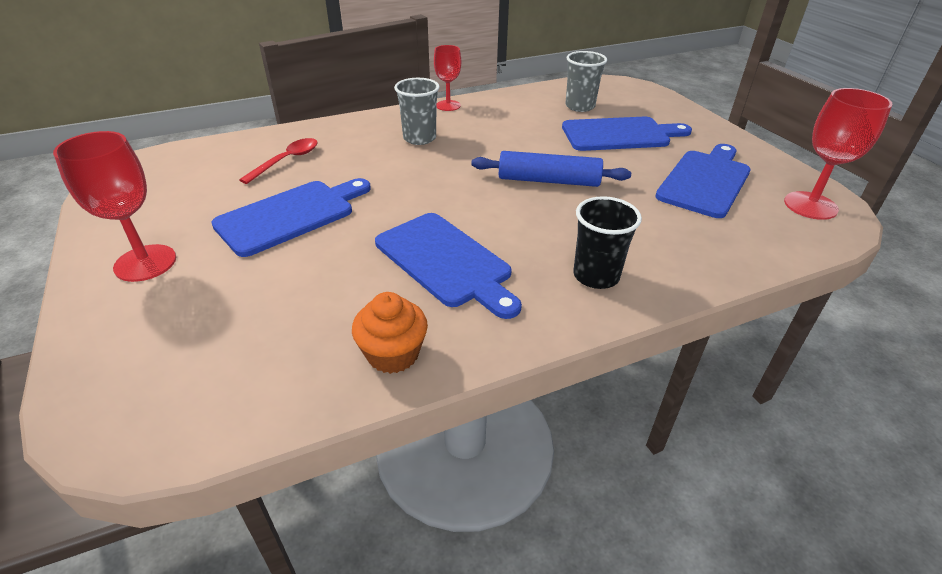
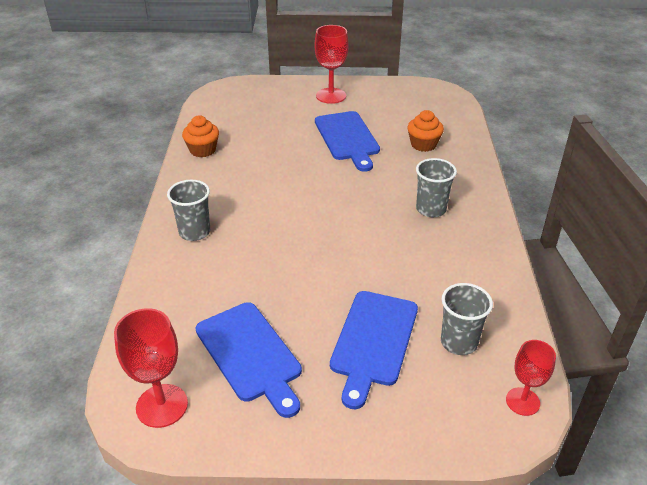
camera: 115 degrees right, 0 degrees up
red spoon [239,138,318,184] -> orange cupcake [408,110,444,152]
blue cutting board [375,213,522,319] -> none
red goblet [434,45,461,111] -> red goblet moved to [506,340,556,416]
blue rolling pin [471,151,631,187] -> none
black cup [573,196,642,289] -> grey cup [167,180,210,241]

